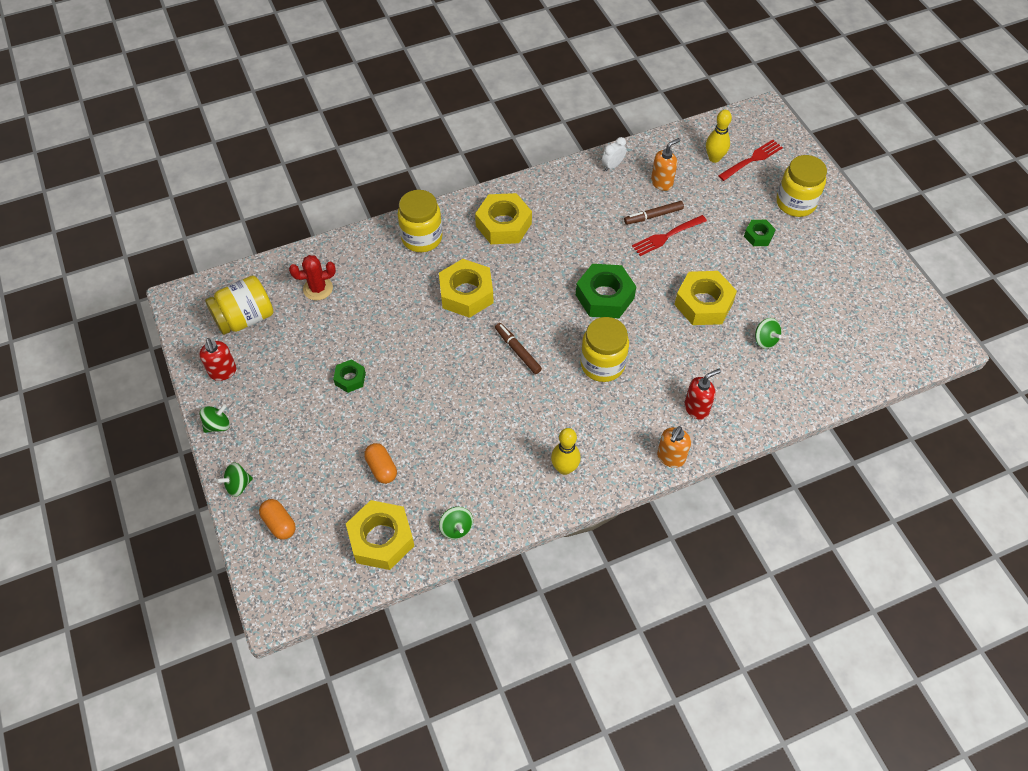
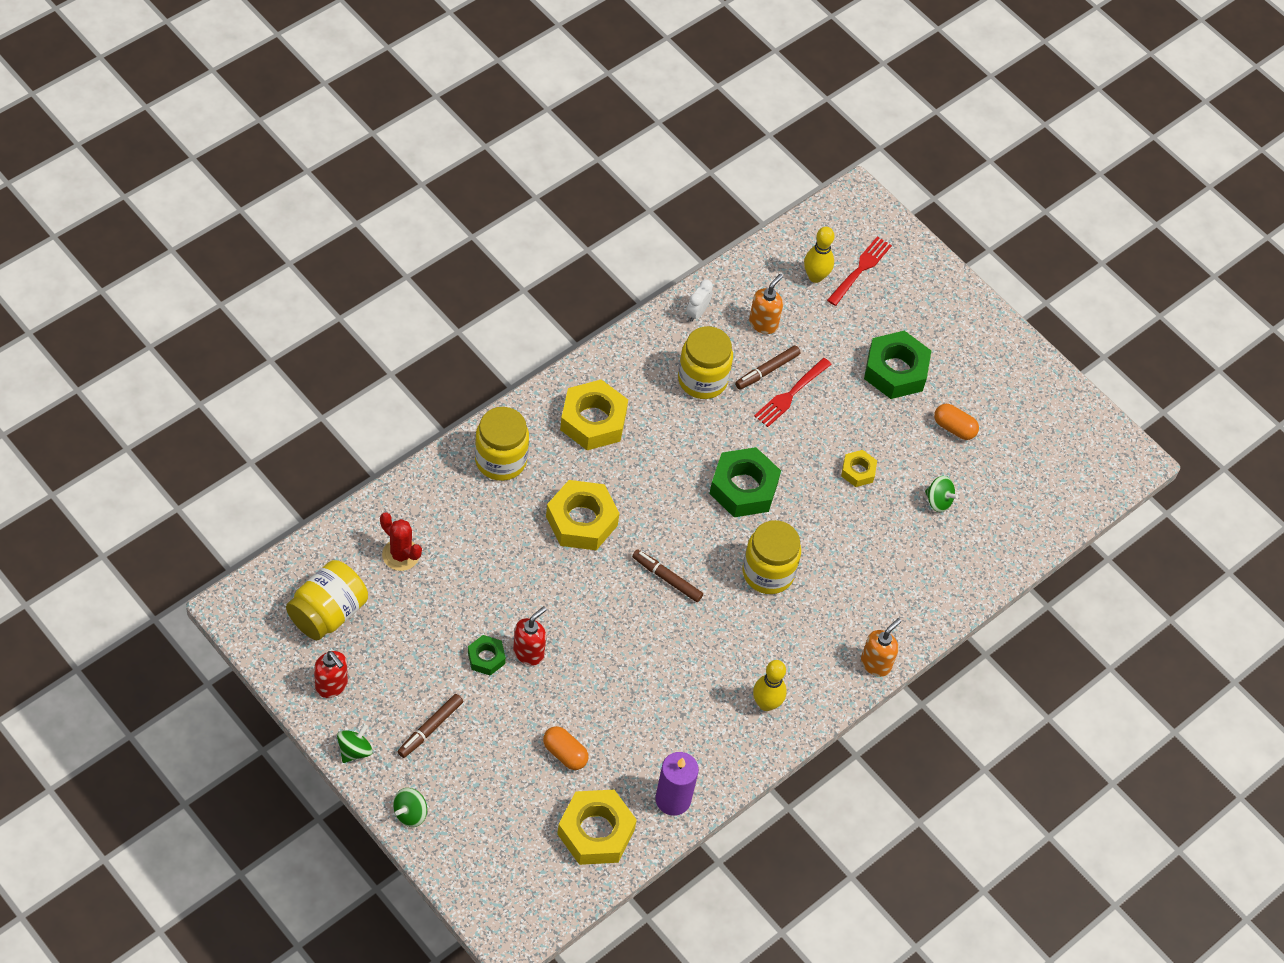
camera: 25 degrees left, 0 degrees up
orange capsule [259,499,296,540] -> orange capsule moved to [934,404,979,440]
red cactus [289,255,336,301] -> red cactus turned 75 degrees clockwise [380,512,422,571]
green spinning top [439,507,473,539] -> purple candle [655,752,699,816]
orange soap dispenser [657,426,691,468] -> orange soap dispenser turned 150 degrees counterclockwise [861,618,901,677]
yellow nut [674,271,737,325] -> yellow nut [841,450,877,487], size x0.53
red soap dispenser [684,369,721,420] -> red soap dispenser moved to [513,606,547,666]
green nut [744,220,776,246] -> green nut [864,331,931,399], size x1.90
yellow jar [776,155,827,217] -> yellow jar moved to [678,326,733,399]
none -> brown marker [397,694,463,758]

